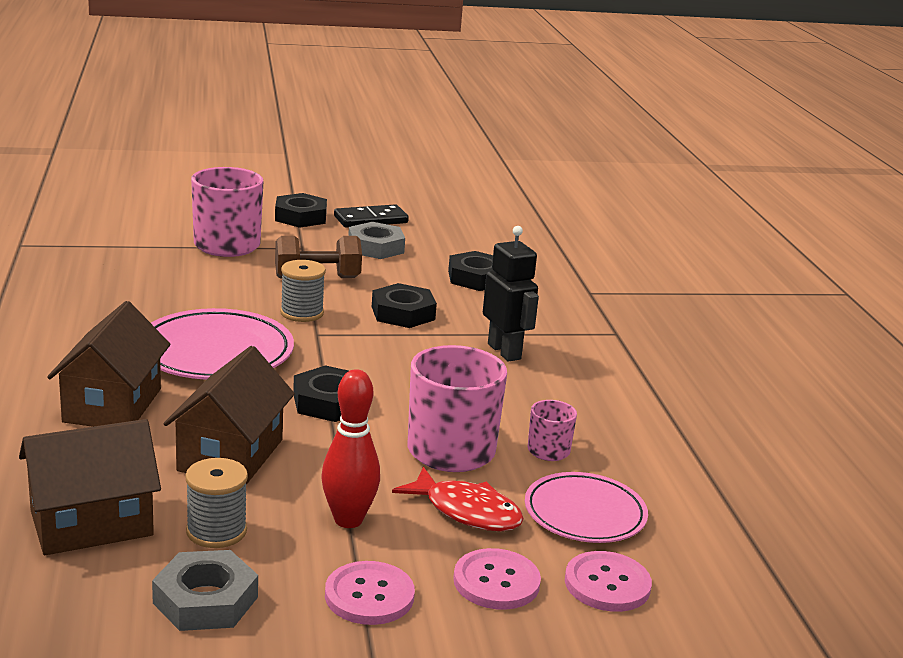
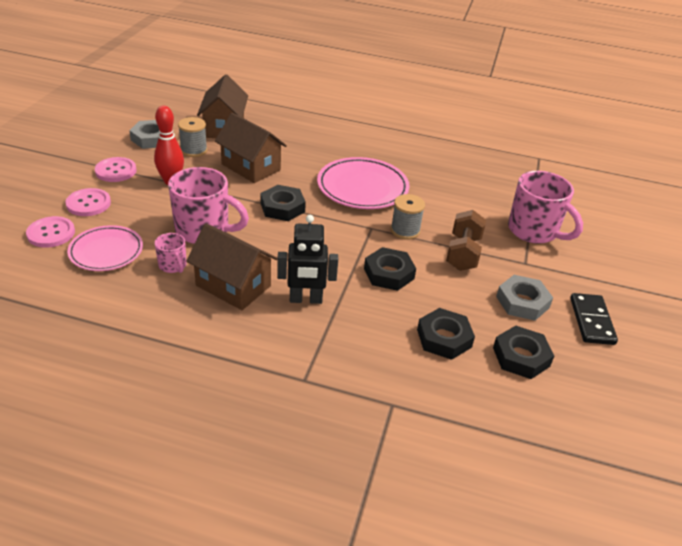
camera: 115 degrees right, 15 degrees up
brown house [47,301,170,427] -> brown house moved to [186,223,278,310]
black nut [275,193,327,228] -> black nut moved to [493,326,554,379]
red fish [392,466,524,531] -> none

